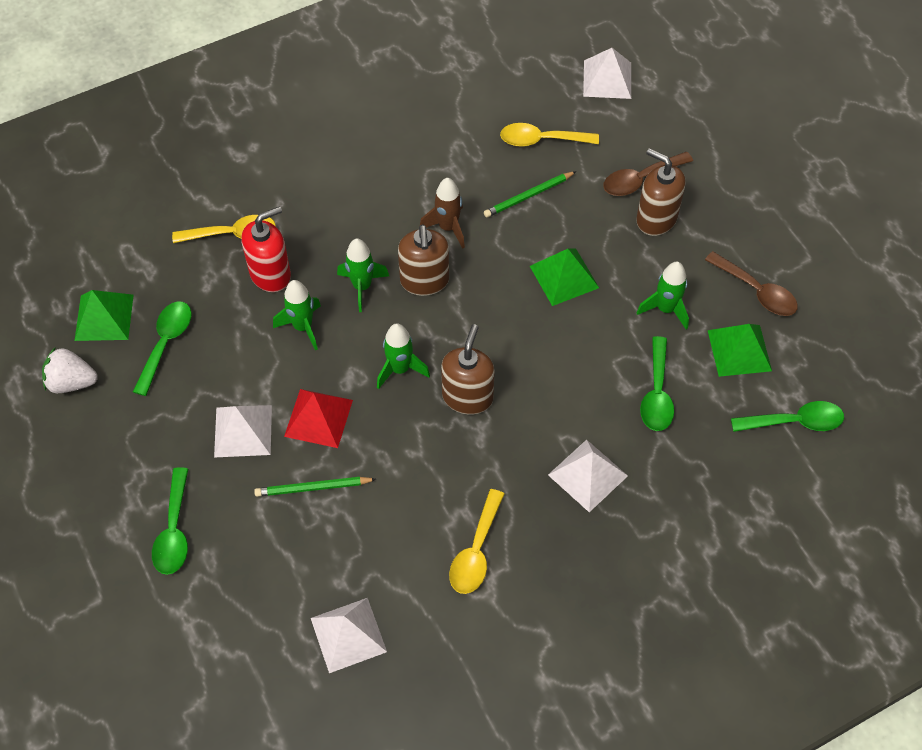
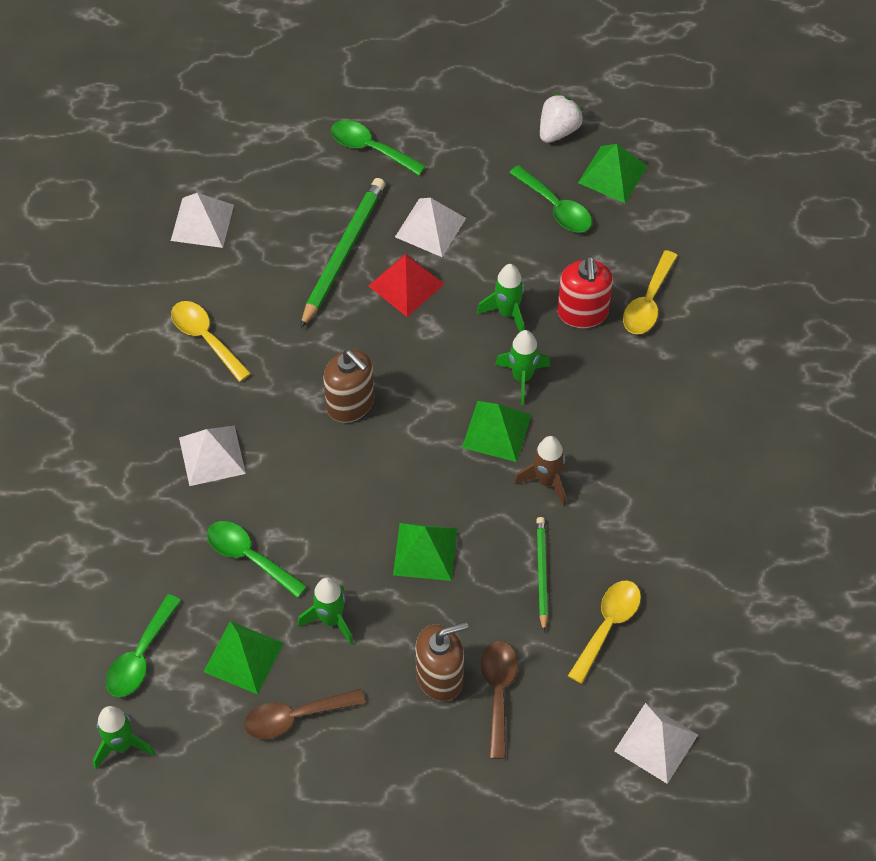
camera: 120 degrees right, 0 degrees up
green pencil [254,477,376,497] -> green pencil [300,178,385,328], size x1.68
green rocket [377,323,430,389] -> green rocket moved to [93,706,155,769]
brown soap dispenser [398,224,449,296] -> green pyramid [462,401,531,462]

